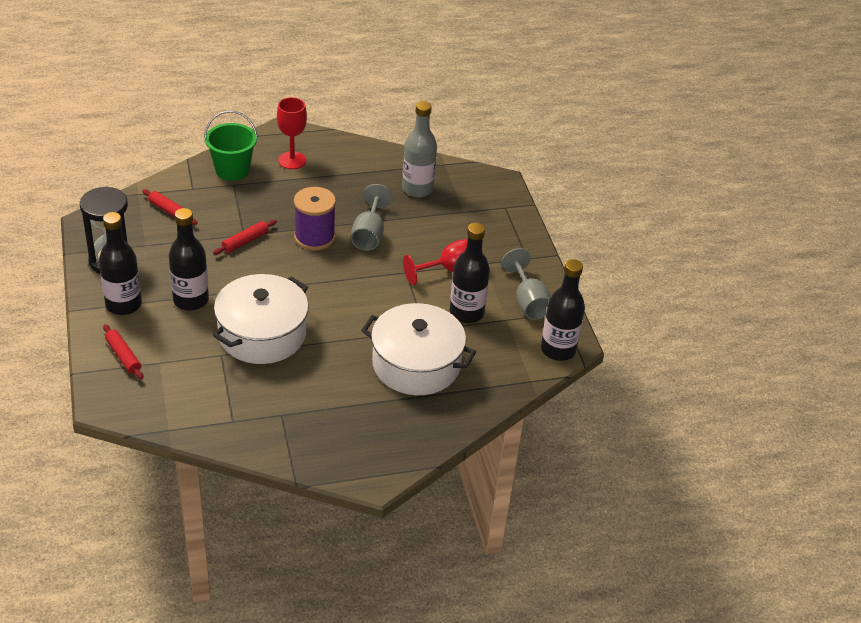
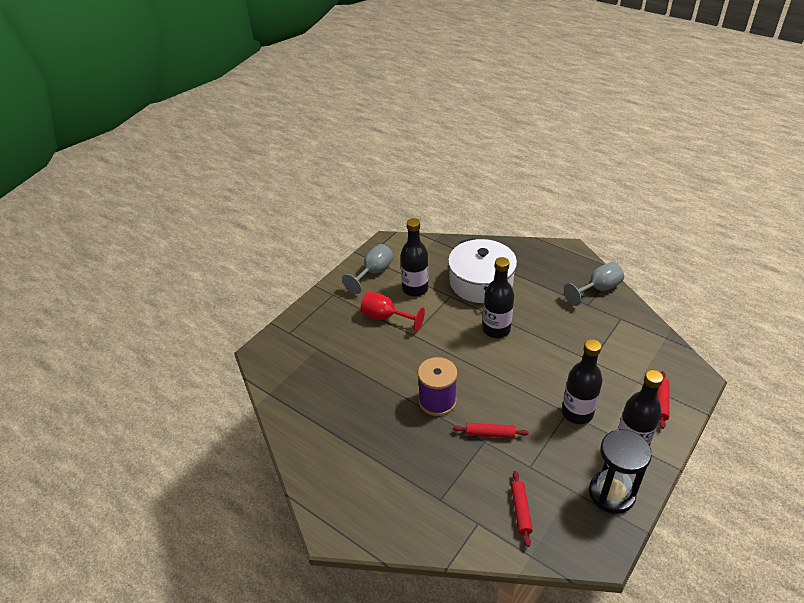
camera: 125 degrees left, 0 degrees up
green bucket [204,111,258,181] -> none
white pot [213,274,309,364] -> none
red goblet [277,97,307,169] -> none
grey goblet [351,184,392,251] -> grey goblet moved to [564,262,624,306]
grey bottle [402,101,437,197] -> none
black bottle [541,259,585,361] -> black bottle moved to [482,257,514,338]

